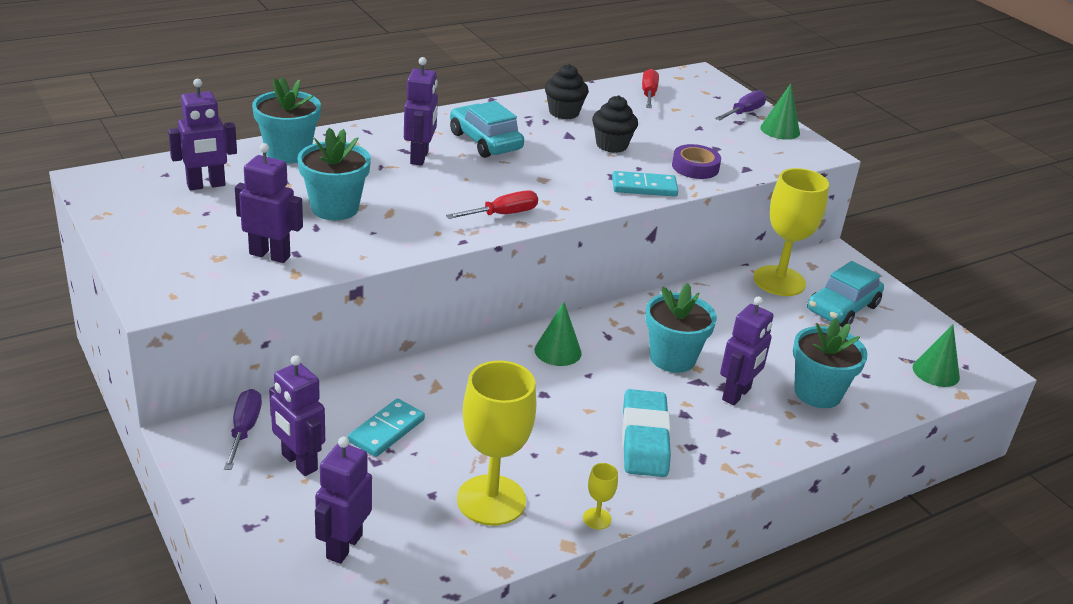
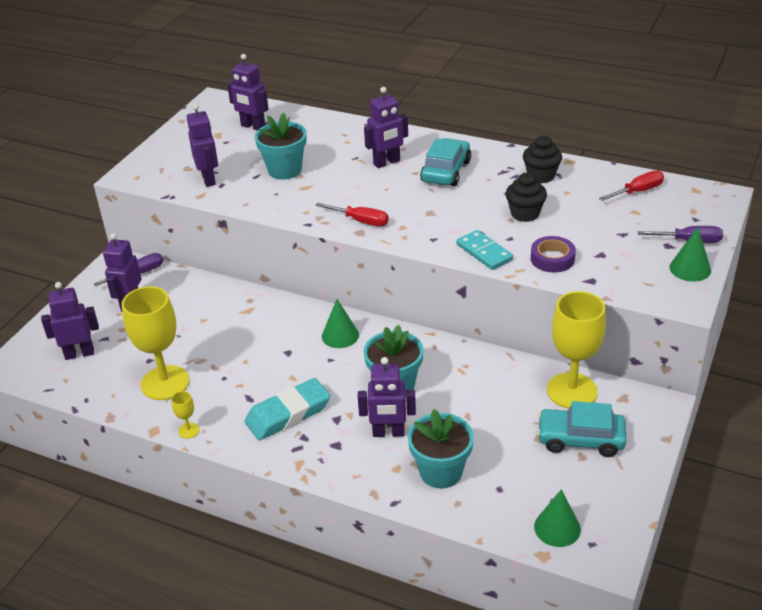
camera: 60 degrees right, 5 degrees up
turquoise flower pot [252,77,321,164] -> none
turquoise domino [348,398,425,457] -> none

